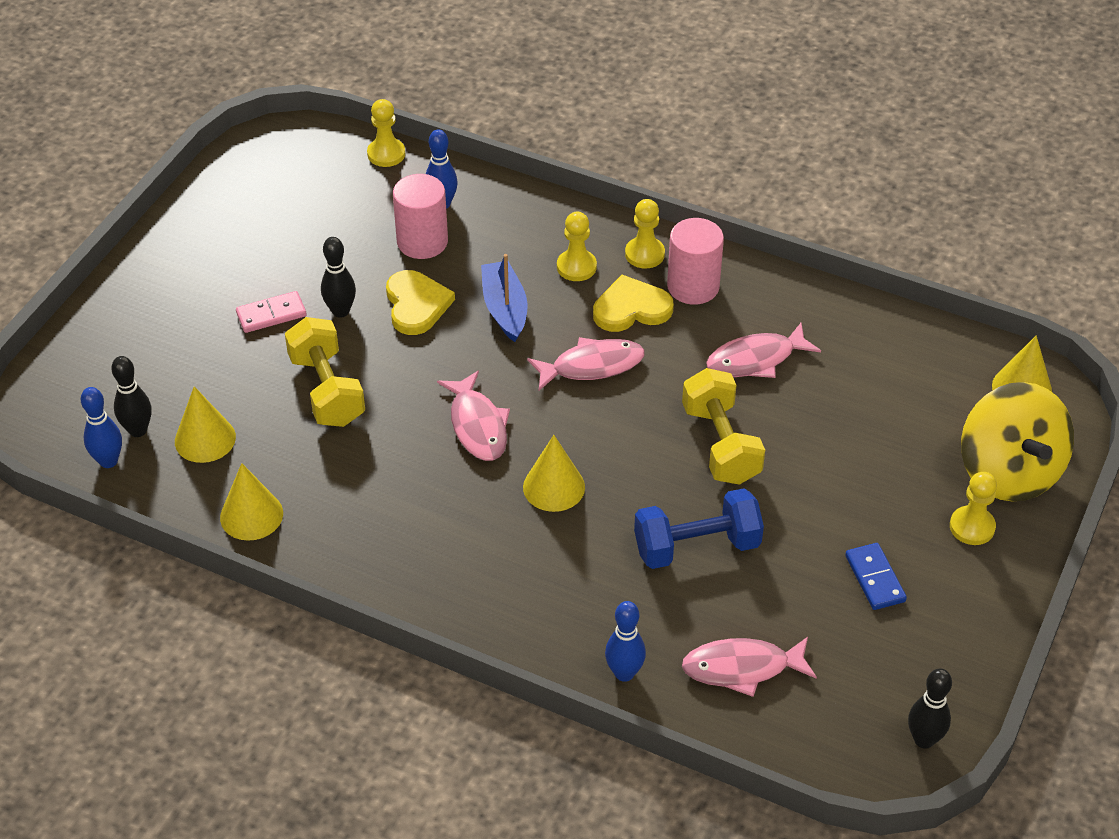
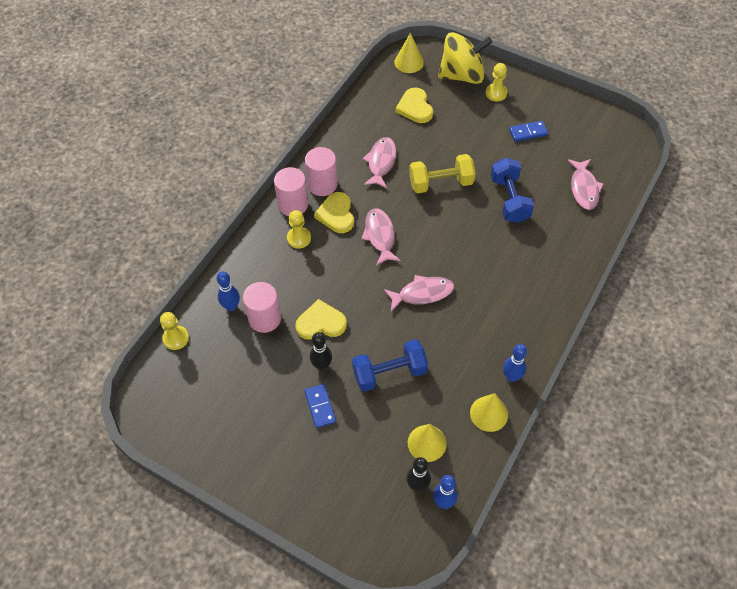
camera: 85 degrees left, 10 degrees up
pink domino [236,291,307,333] -> blue domino [305,384,336,428]
yellow dumbbell [285,317,365,427] -> blue dumbbell [352,339,428,392]
blue boat [481,254,527,342] -> none
yellow cone [523,435,585,512] -> none
blue bowling pin [605,601,646,682] -> blue bowling pin moved to [503,344,527,382]
yellow pawn [625,199,665,268] -> pink cylinder [274,167,308,216]
pink fish [706,323,821,378] -> pink fish turned 150 degrees counterclockwise [363,137,396,188]
black bowling pin [908,668,952,749] -> none
none -> yellow heart [395,88,433,123]

